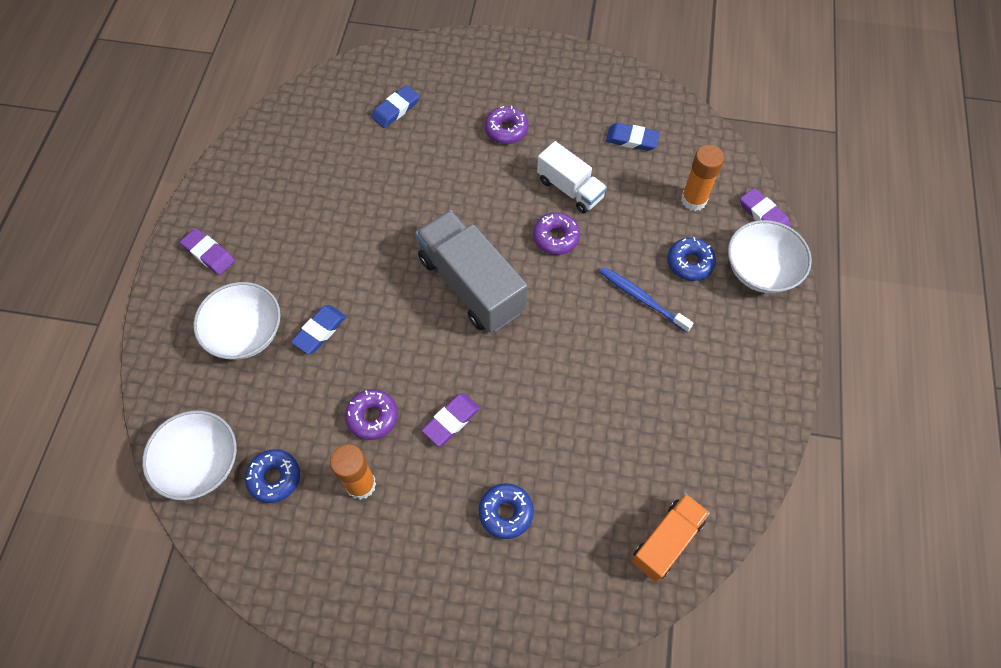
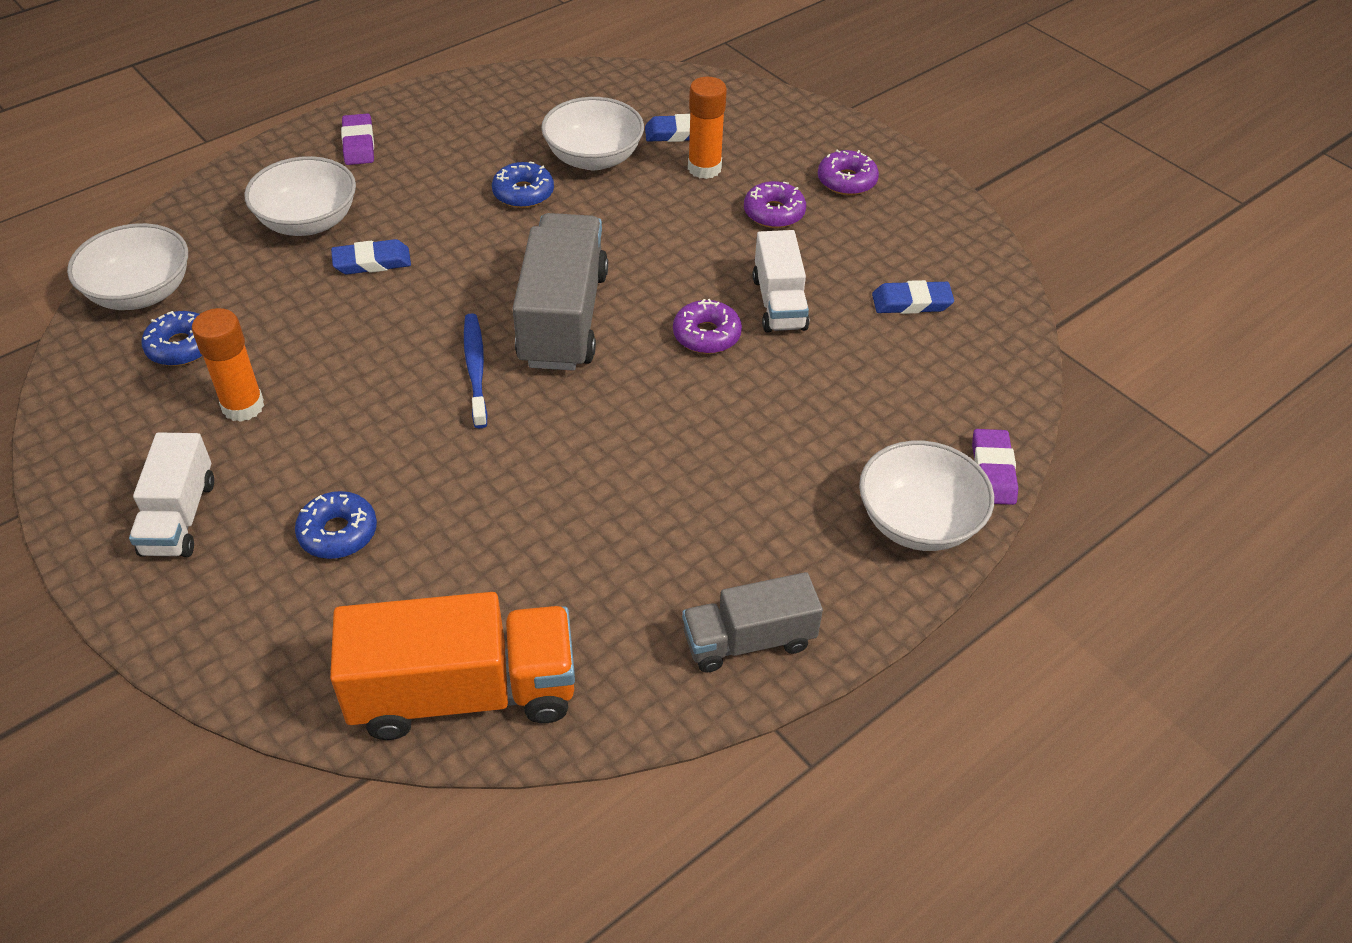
camera: 40 degrees right, 15 degrees down
purple donut [345,389,398,440] -> purple donut moved to [818,150,879,195]
purple eraser [422,393,480,446] -> none
blue toothbrush [599,267,694,332] -> blue toothbrush moved to [464,313,487,428]
blue eraser [606,123,660,151] -> blue eraser turned 60 degrees counterclockwise [872,280,954,314]
orange truck [631,493,710,582] -> orange truck [330,592,575,740], size x1.66
blue donut [667,237,716,281] -> blue donut moved to [492,162,554,208]
orange glue stick [681,145,724,211] -> orange glue stick moved to [688,77,727,179]
none -> white truck [129,432,214,557]
none -> white bowl [541,97,644,170]
none -> grey truck [682,572,823,673]

